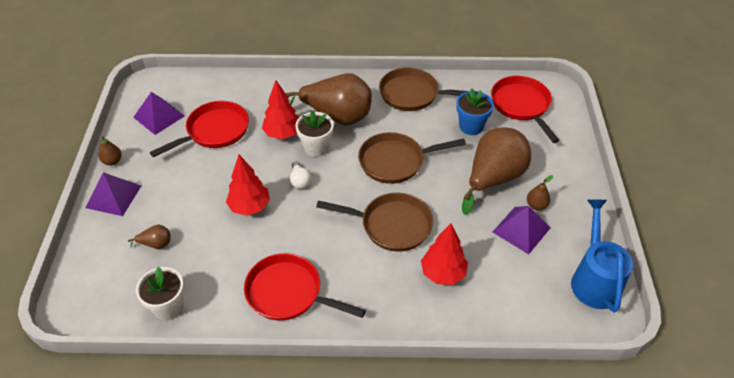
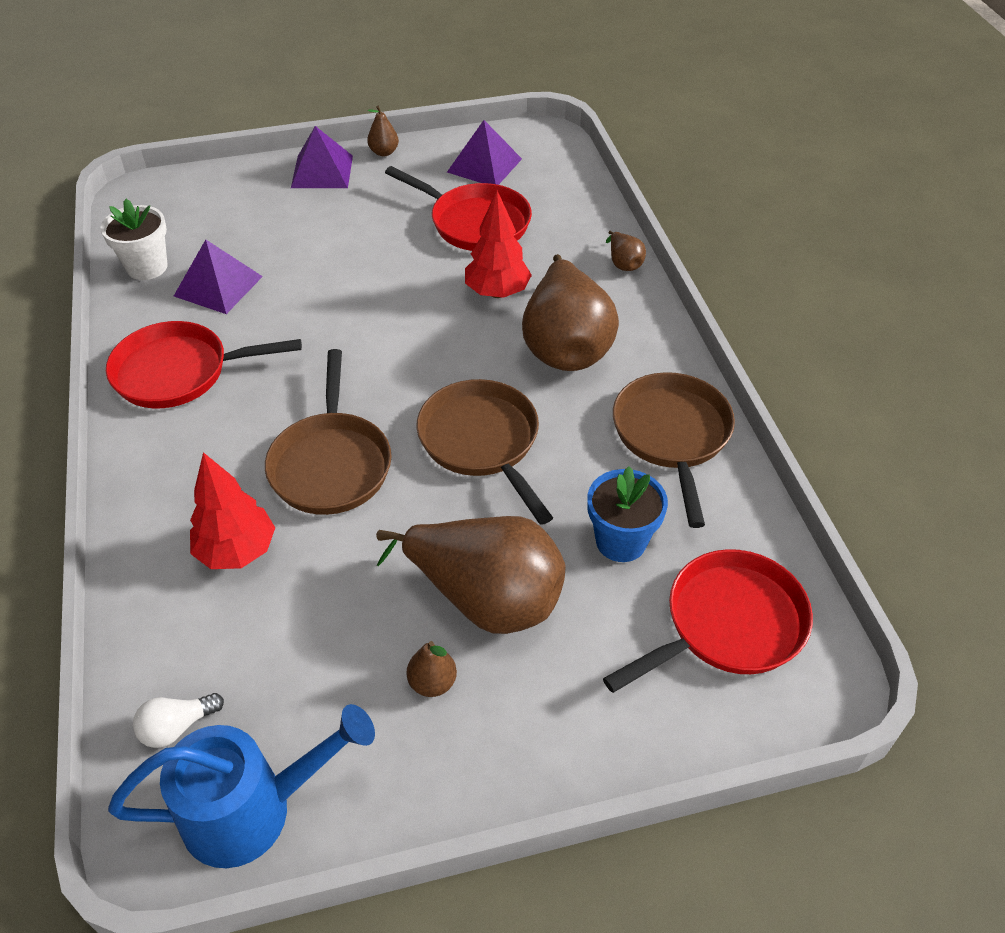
camera: 75 degrees right, 0 degrees up
brown pear [128,225,171,249] -> brown pear moved to [606,231,646,271]
red tree [226,155,270,216] -> none
red pan [244,253,366,321] -> red pan turned 105 degrees counterclockwise [106,321,302,408]
white light bulb [290,161,311,189] -> white light bulb moved to [133,693,224,748]
white flower pot [296,111,334,157] -> none
purple pyramid [493,206,550,254] -> purple pyramid moved to [174,240,263,314]

